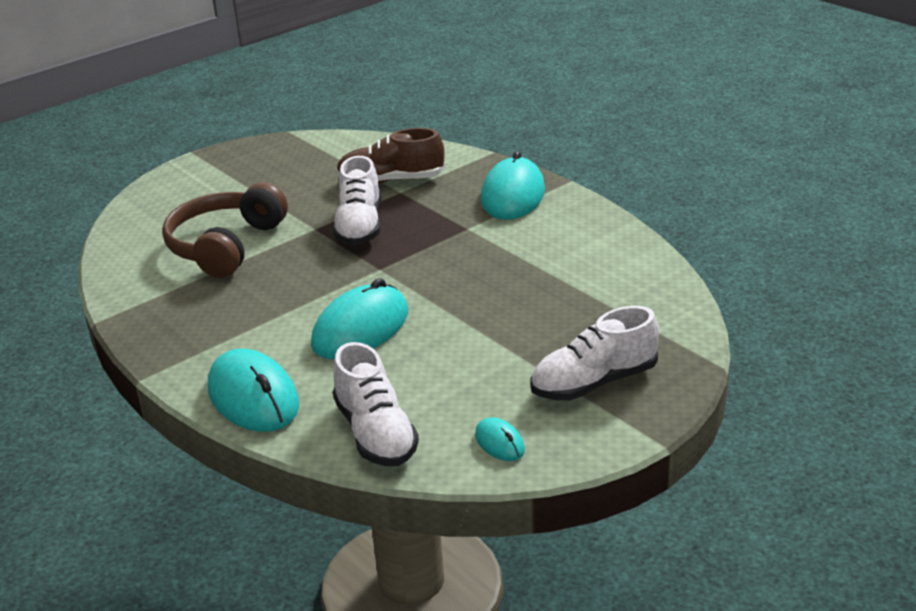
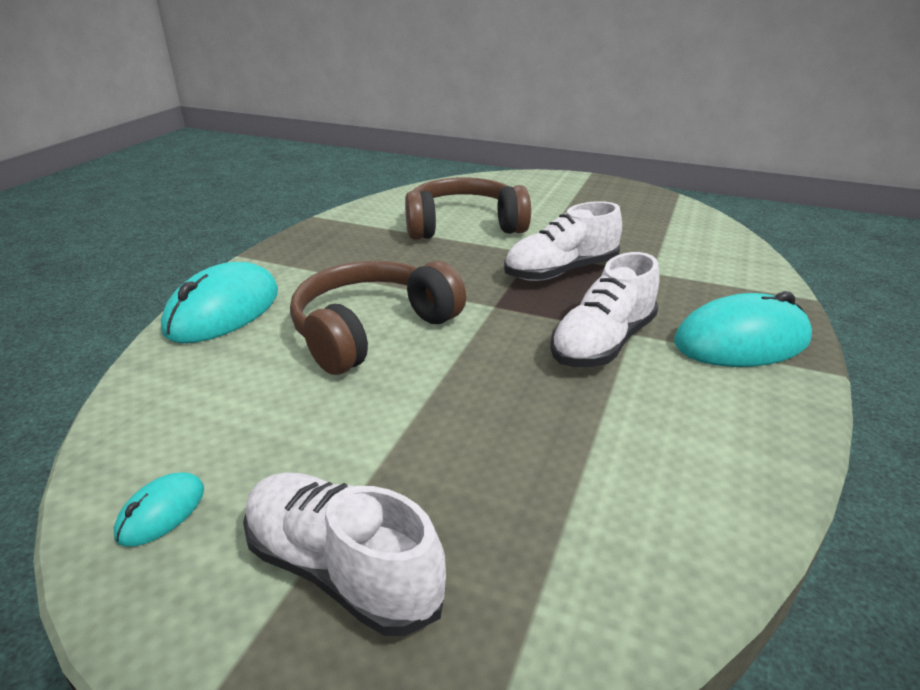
camera: 60 degrees right, 0 degrees up
turquoise mouse [311,278,408,359] -> brown headphones [290,261,466,375]
white shoe [333,342,419,466] -> white shoe moved to [550,252,660,367]
brown shoe [336,128,445,184] -> none

